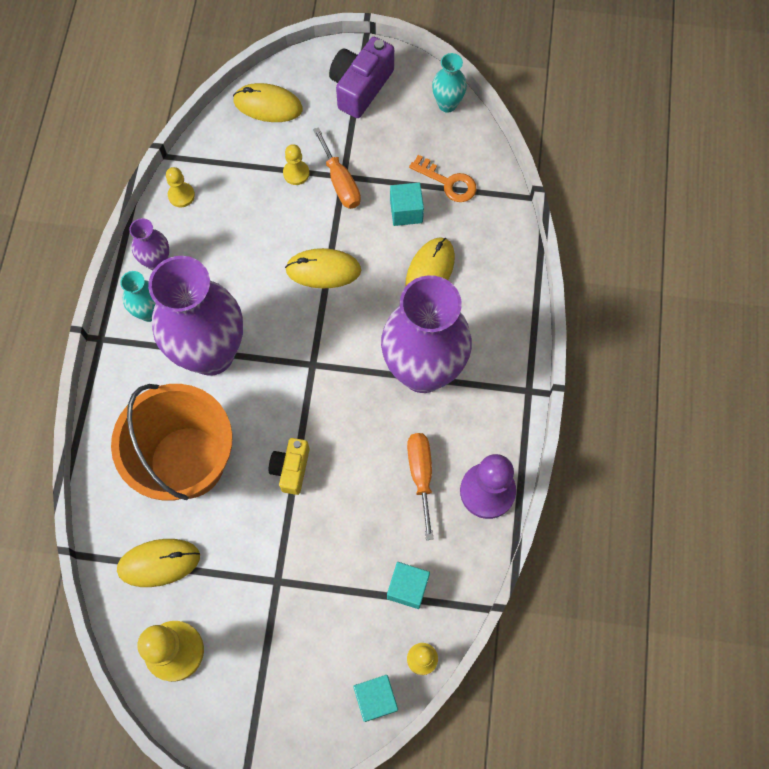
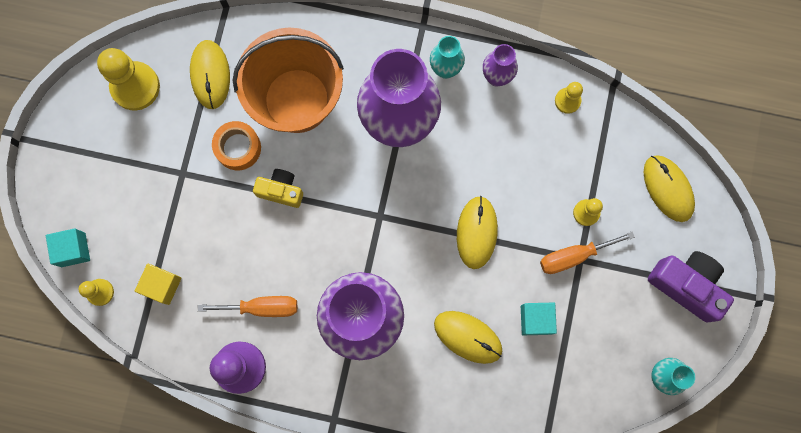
camera: 95 degrees right, 10 degrees up
yellow mouse [233,83,303,122] -> yellow mouse turned 45 degrees counterclockwise [644,155,695,222]
turquoise cube [387,562,430,609] -> yellow cube [135,264,182,305]
orange key [409,155,477,202] -> none
none -> orange tape [212,121,261,170]

